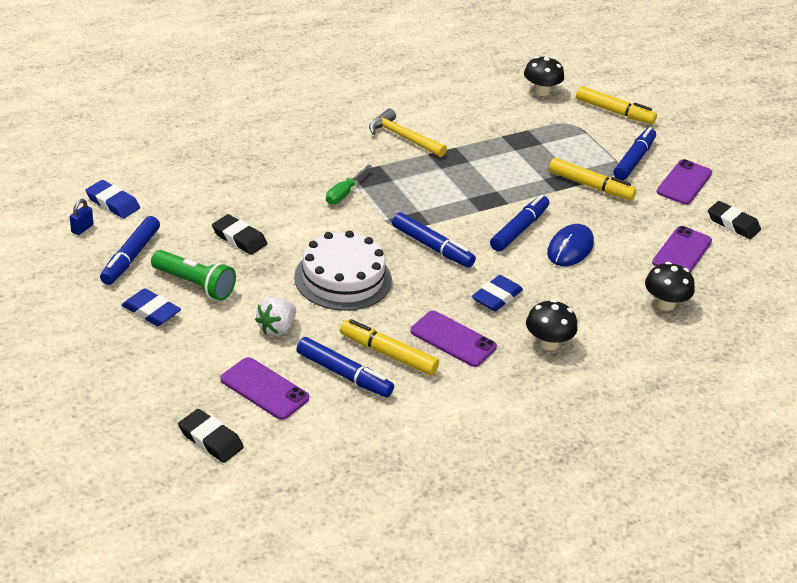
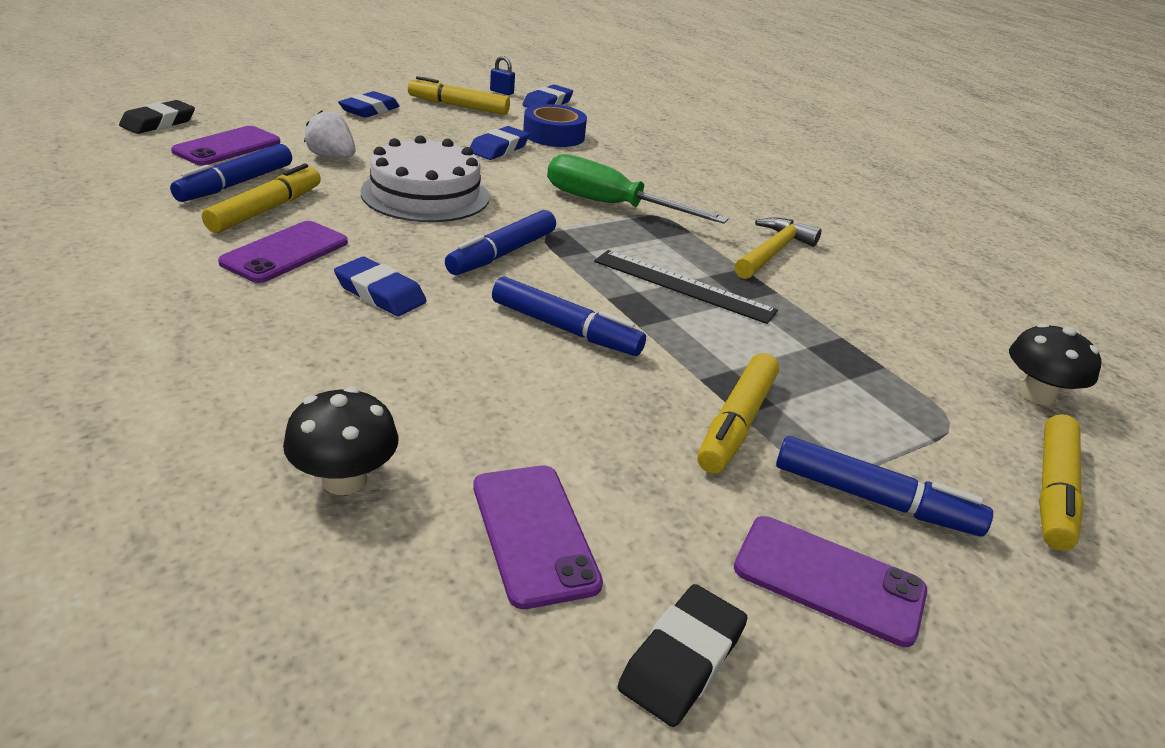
camera: 85 degrees right, 5 degrees down
blue marker [100,216,160,285] -> yellow marker [408,76,510,115]
green flashlight [151,250,236,301] -> none
black eraser [212,214,267,255] -> blue eraser [470,126,530,160]
green screwdriver [326,164,372,205] -> green screwdriver [547,154,729,224], size x1.82
black mushroom [526,299,578,350] -> none
blue mouse [547,224,594,266] -> none
purple phone [652,226,712,273] -> purple phone turned 45 degrees clockwise [473,466,603,609]
none -> blue tape [523,104,587,147]
none -> black ruler [594,250,778,324]

